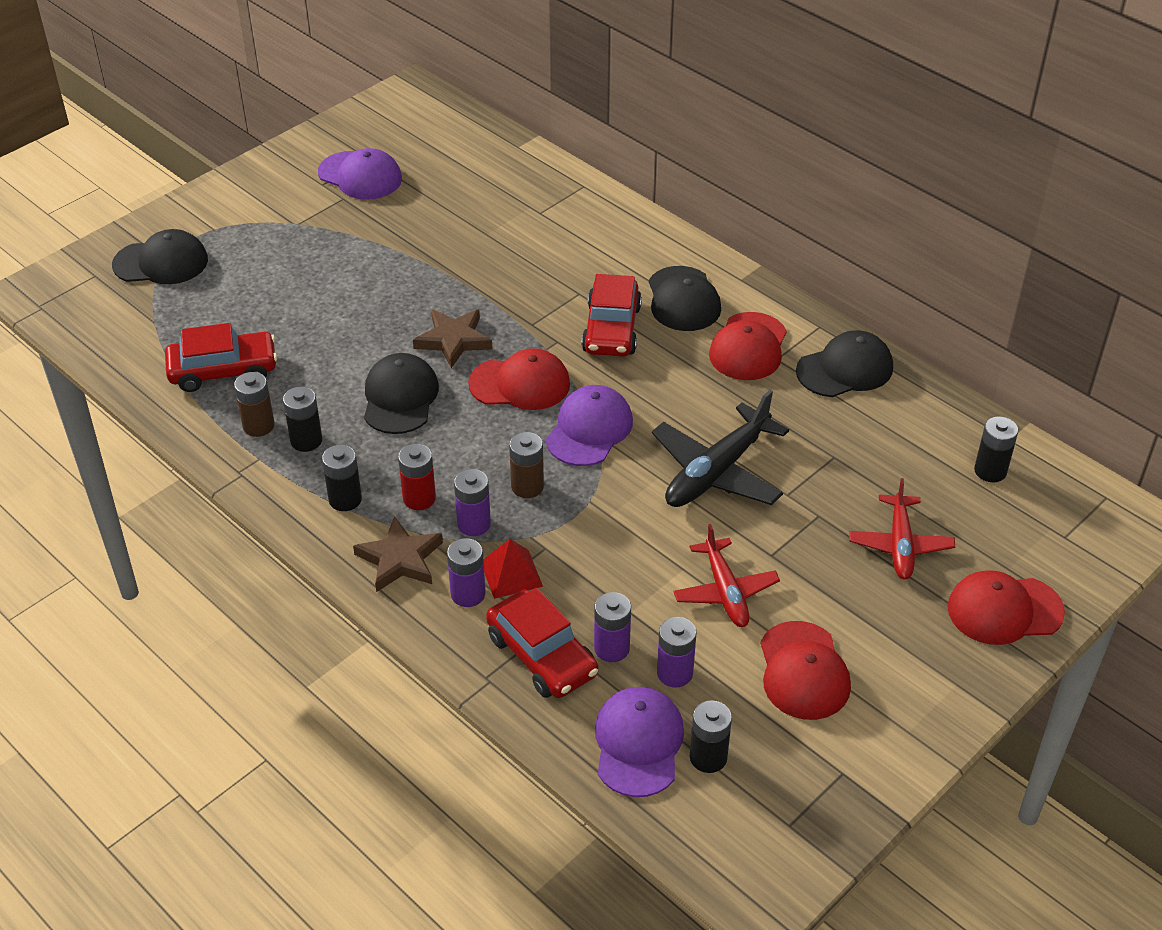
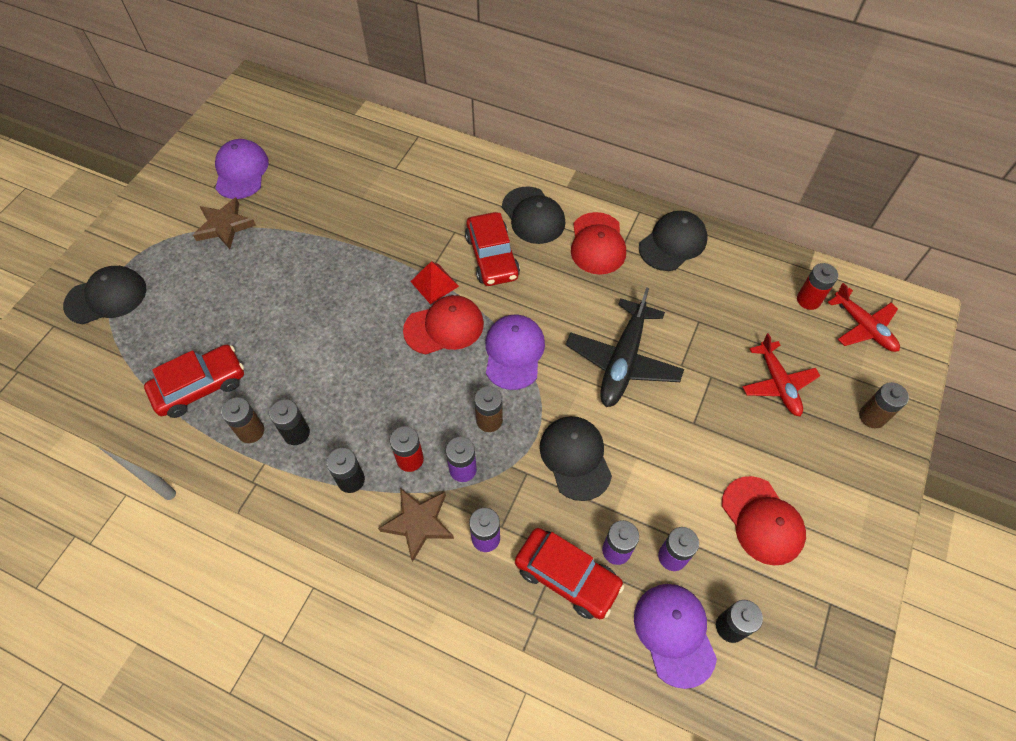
camera: 20 degrees left, 15 degrees up
purple cap [318,148,402,200] -> purple cap turned 105 degrees counterclockwise [215,139,269,199]
black cap [364,353,439,434] -> black cap moved to [540,416,612,501]
brown star [413,309,492,368] -> brown star moved to [193,197,256,249]
red pyramid [483,539,543,599] -> red pyramid moved to [410,261,459,304]
red plane [673,524,780,627] -> red plane moved to [828,283,900,352]
red cap [948,570,1065,645] -> brown battery [859,382,909,429]
black battery [974,417,1018,482] -> red battery [797,263,838,310]

